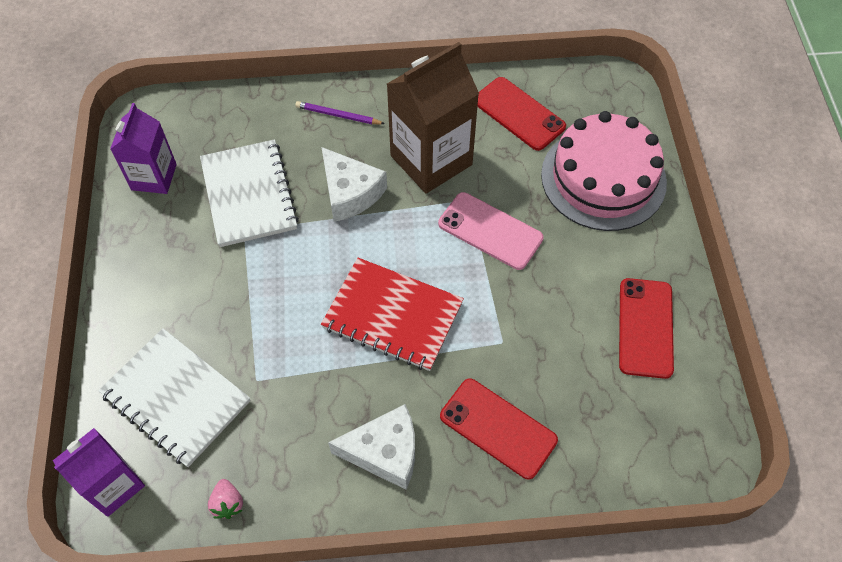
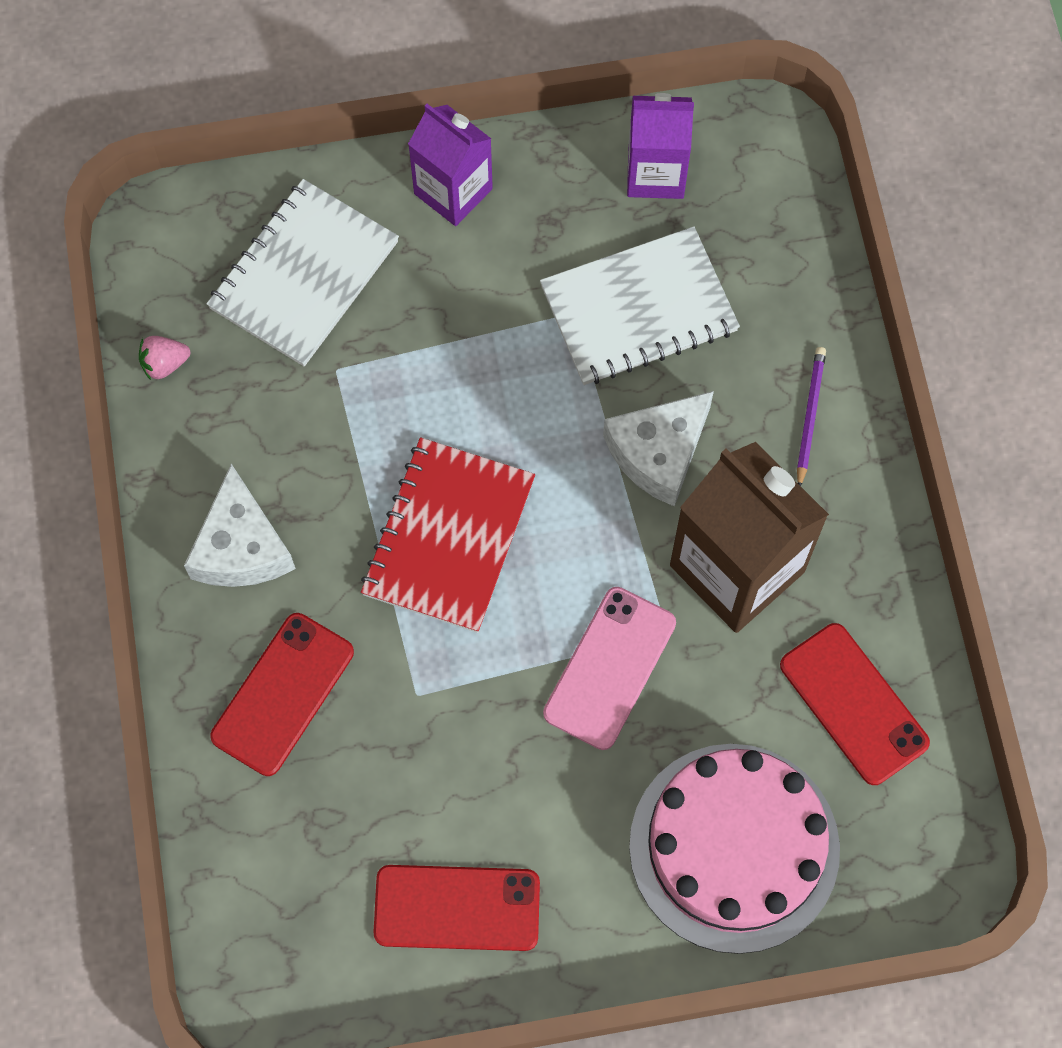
camera: 85 degrees right, 10 degrees up
purple carton [53,428,145,517] -> purple carton moved to [408,104,493,226]
red phone [477,77,566,151] -> red phone turned 75 degrees counterclockwise [780,623,930,785]

